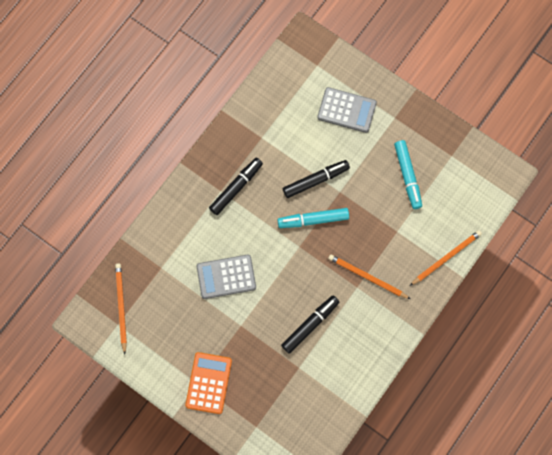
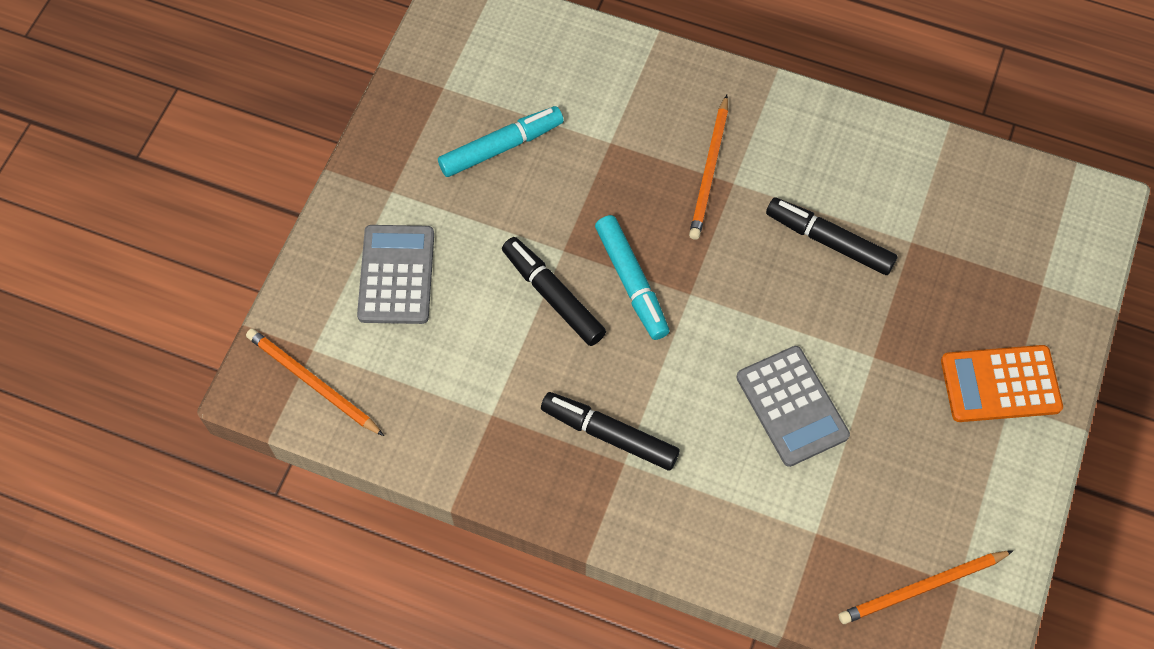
camera: 105 degrees left, 10 degrees down
orange pencil [410,230,482,286] -> orange pencil moved to [246,328,384,436]

